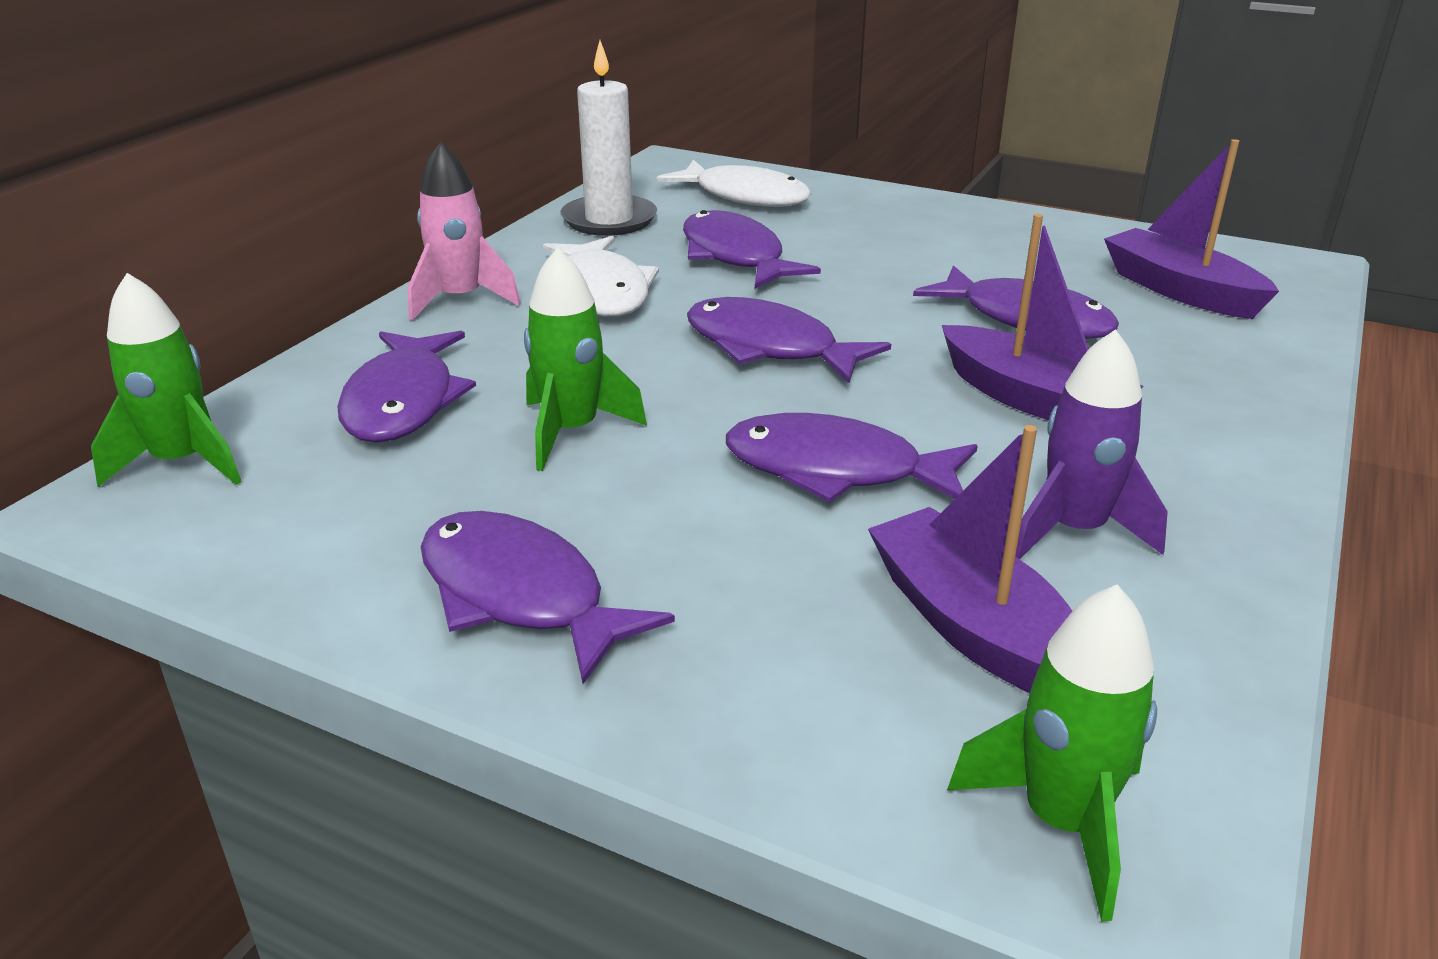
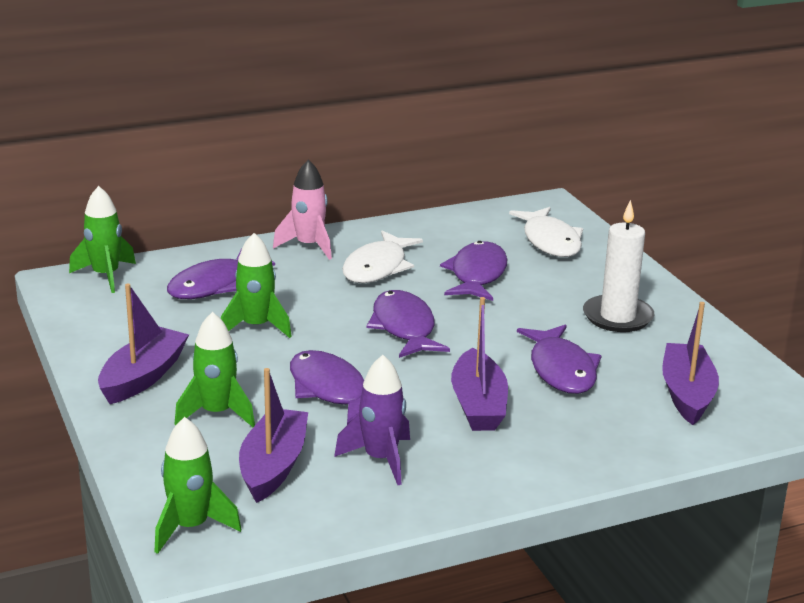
camera: 40 degrees right, 5 degrees down
purple fish [421,511,675,684] -> purple boat [98,284,189,404]
white candle [561,41,657,236] -> white candle moved to [583,200,654,332]
none -> green rocket [174,312,255,427]

